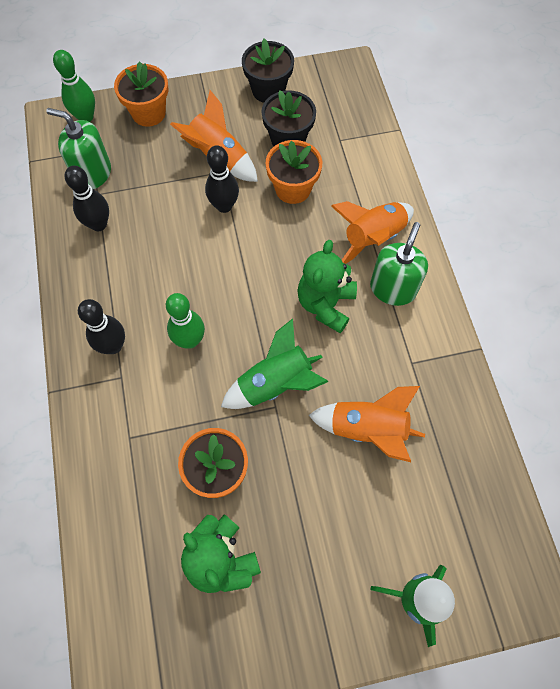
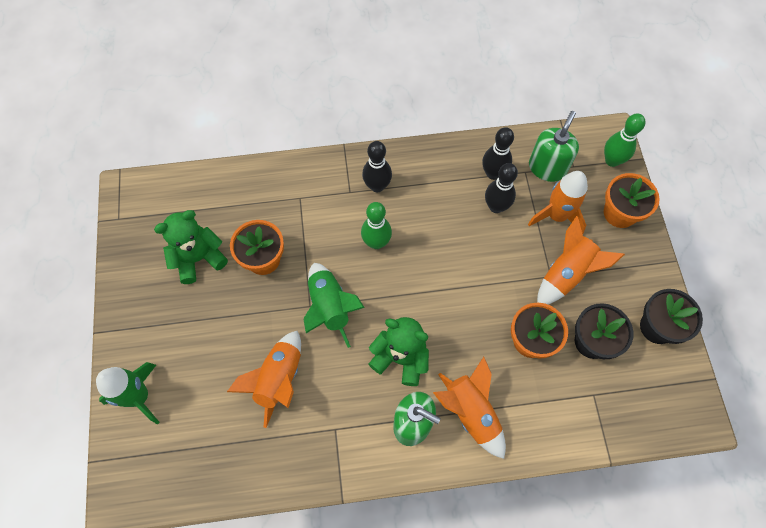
camera: 95 degrees right, 0 degrees up
black bowling pin [205,145,239,213] -> black bowling pin moved to [485,163,518,213]
none -> orange rocket [528,171,588,234]

